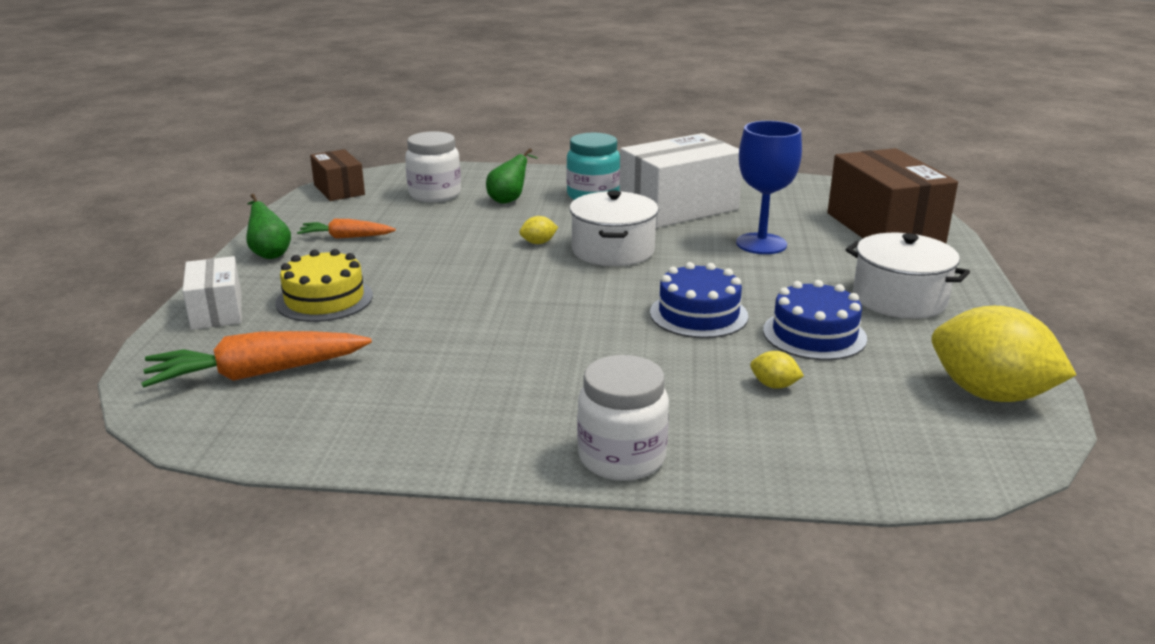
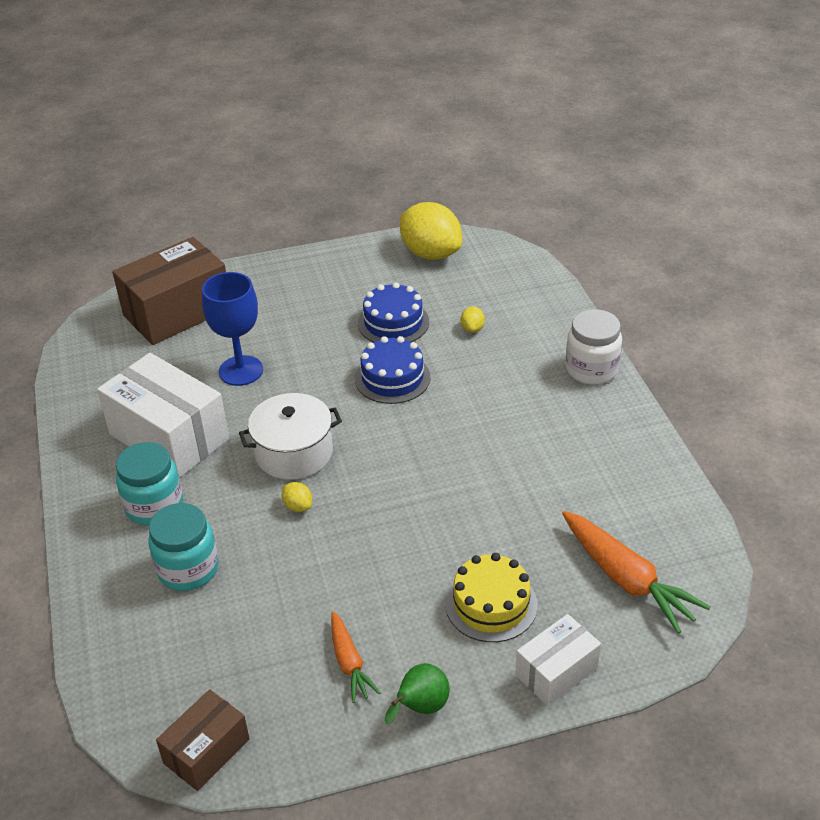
camera: 110 degrees left, 15 degrees up
white jar [405,131,461,202] -> none
green pear [486,148,538,204] -> turquoise jar [148,503,219,591]
white pot [846,233,970,319] -> none
yellow lemon [932,306,1076,402] -> yellow lemon turned 60 degrees counterclockwise [400,202,462,260]

